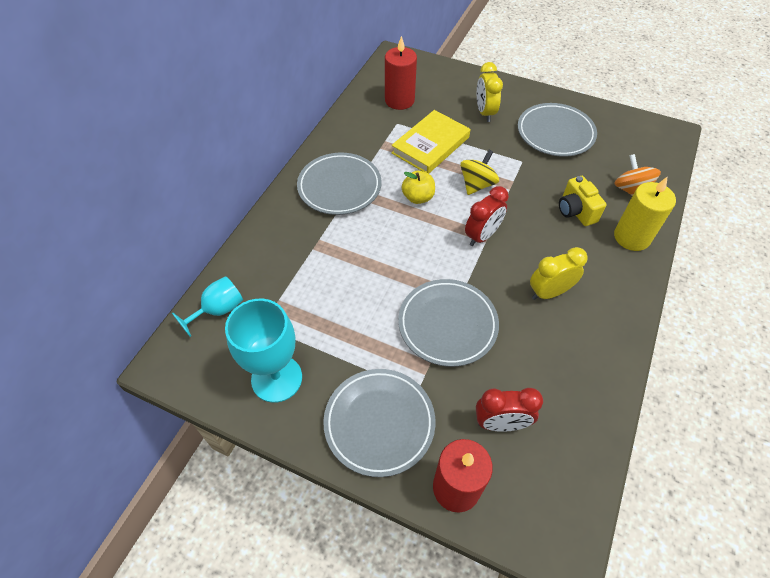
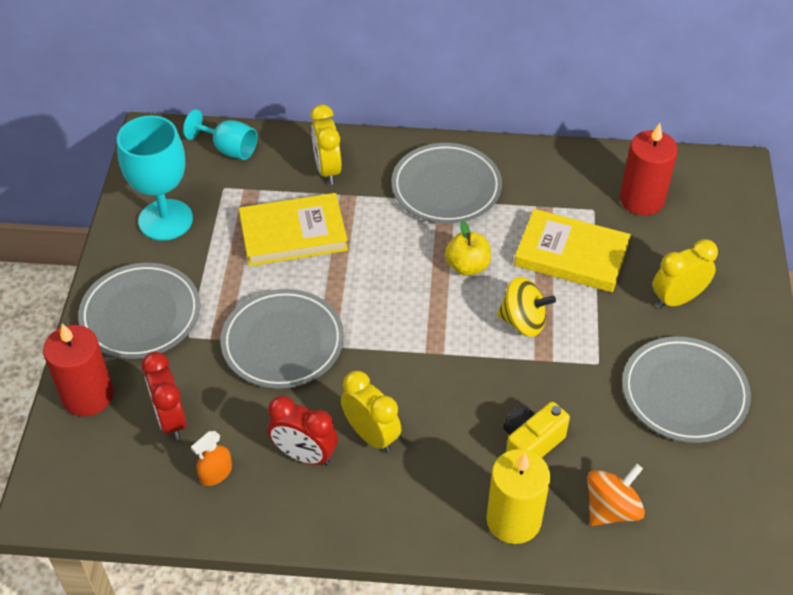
camera: 70 degrees right, 5 degrees down
red clock [465,186,509,246] -> red clock moved to [268,396,338,466]
none -> orange spray bottle [191,431,232,486]
none -> yellow book [239,193,348,266]
none -> yellow clock [310,105,342,185]

